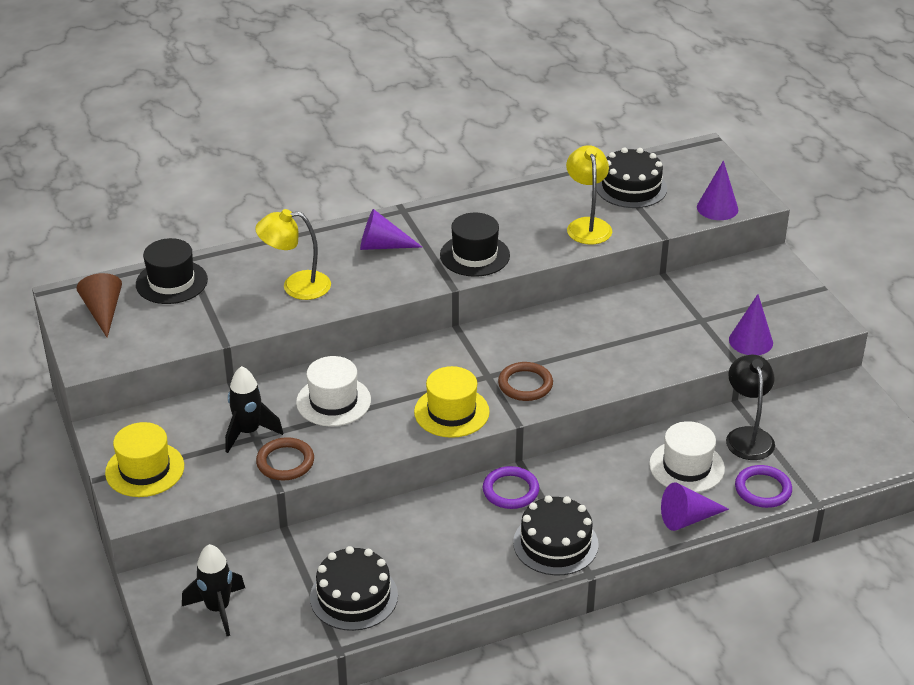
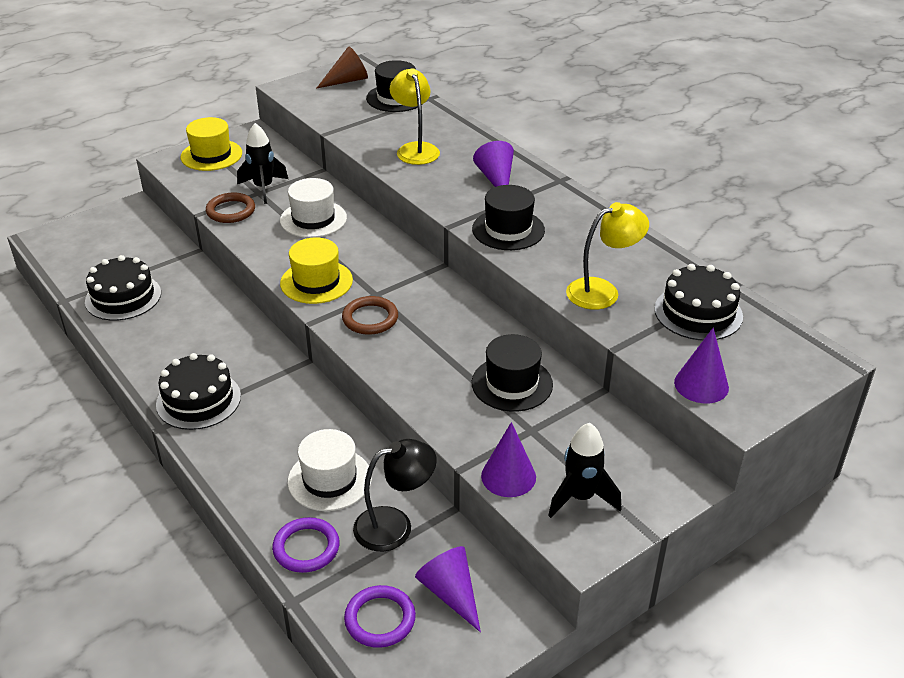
camera: 75 degrees right, 0 degrees up
black rocket [182,544,245,636] -> black rocket moved to [548,423,621,518]
purple ring [483,466,539,509] -> purple ring moved to [344,585,416,648]
purple cone [661,482,729,531] -> purple cone moved to [415,546,481,632]
none -> black hat [472,334,553,412]

